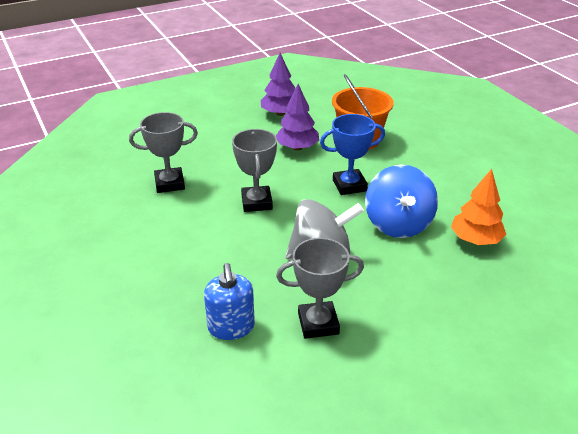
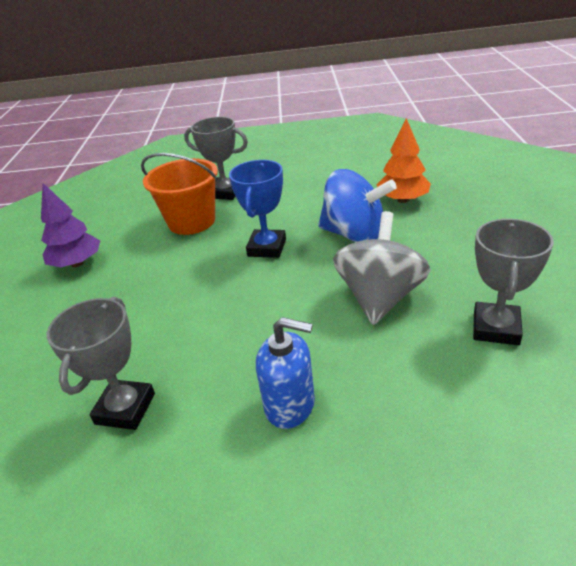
camera: 60 degrees left, 0 degrees up
blue soap dispenser [204,263,255,340] -> blue soap dispenser moved to [256,317,315,429]
grey trophy [232,129,277,212] -> grey trophy moved to [184,117,248,200]
purple tree [276,84,319,151] -> none

